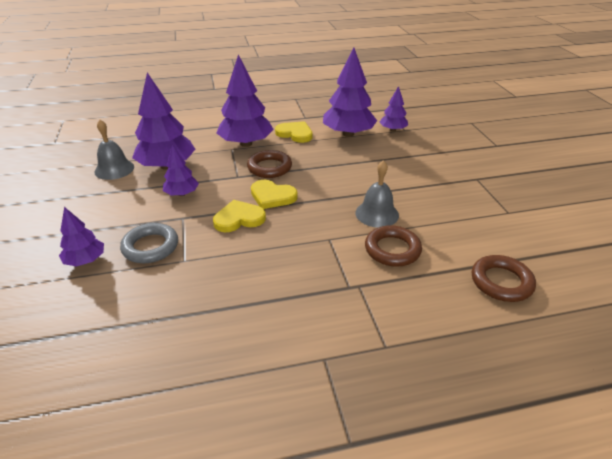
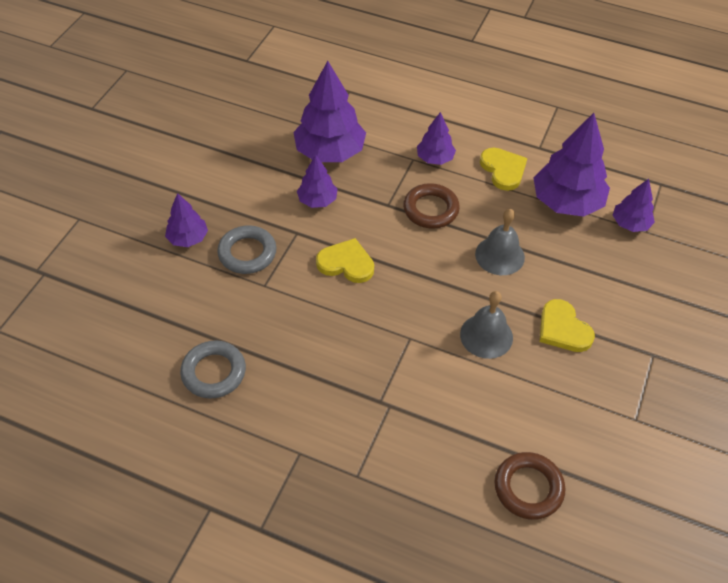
camera: 35 degrees right, 15 degrees up
grey bell [94,120,134,180] -> grey bell moved to [475,209,525,275]
purple tree [216,55,274,147] -> purple tree [417,112,456,165], size x0.54
yellow heart [251,180,298,209] -> yellow heart moved to [540,299,595,352]
brown ring [365,225,422,267] -> none
none -> grey ring [180,341,246,399]

